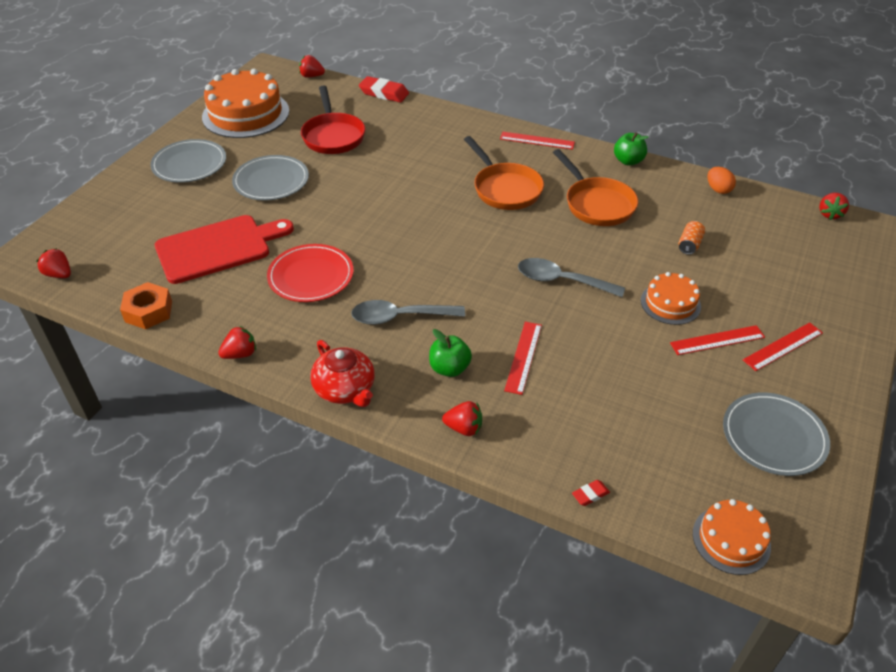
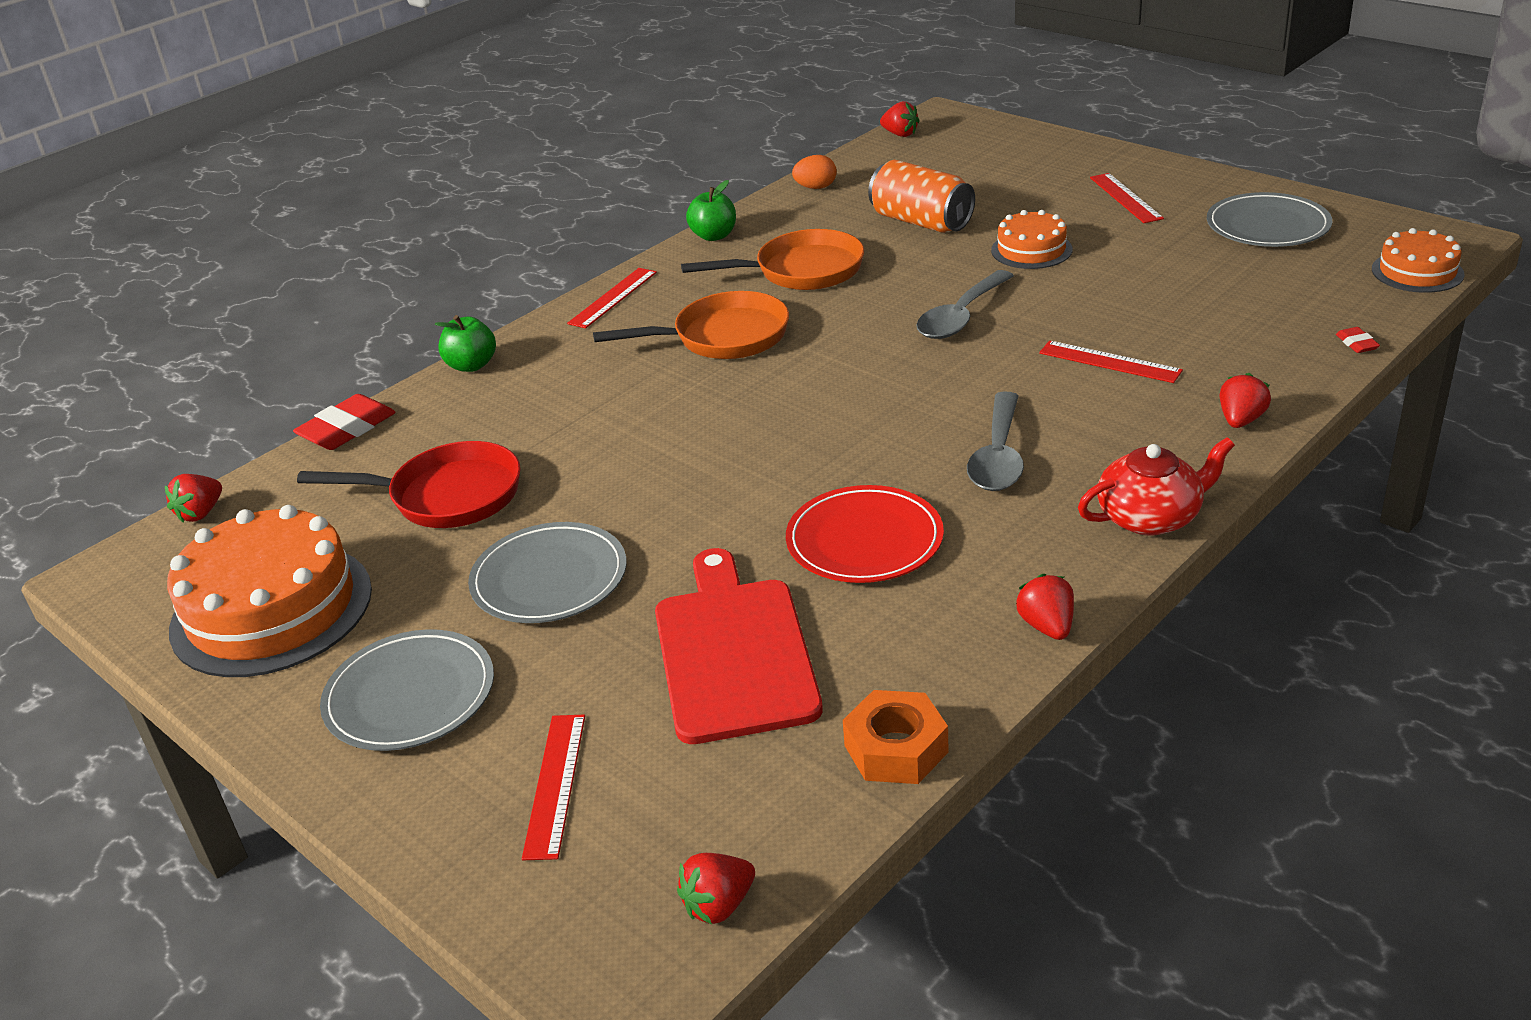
camera: 70 degrees left, 10 degrees down
green apple [429,329,472,377] -> green apple moved to [435,315,496,372]
red ruler [670,325,765,355] -> red ruler moved to [522,715,585,860]
orange can [679,221,705,255] -> orange can [868,160,975,233], size x2.03

